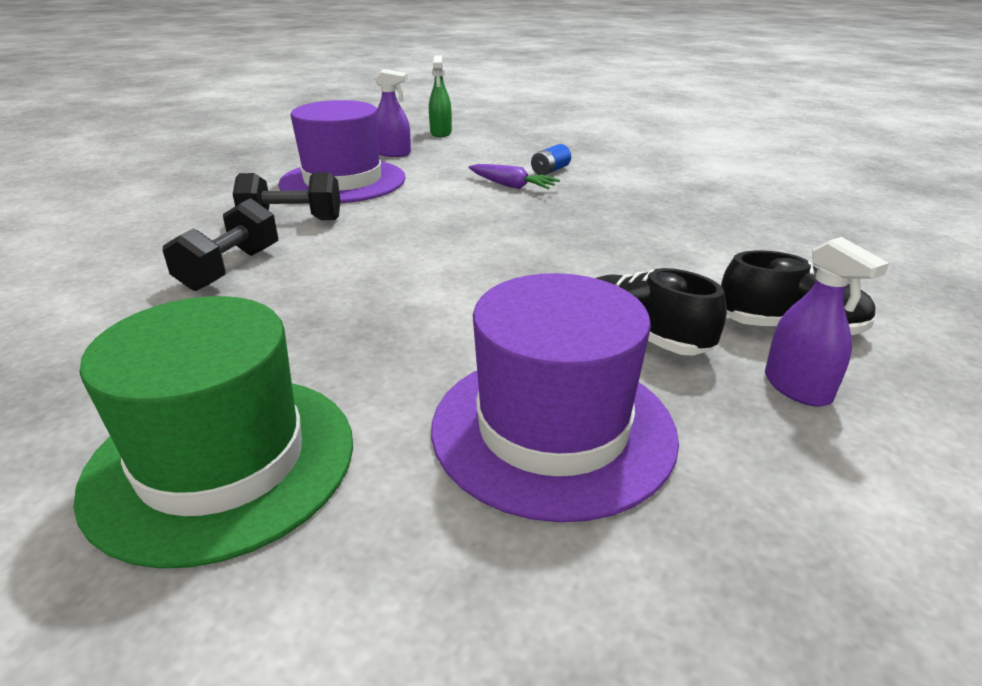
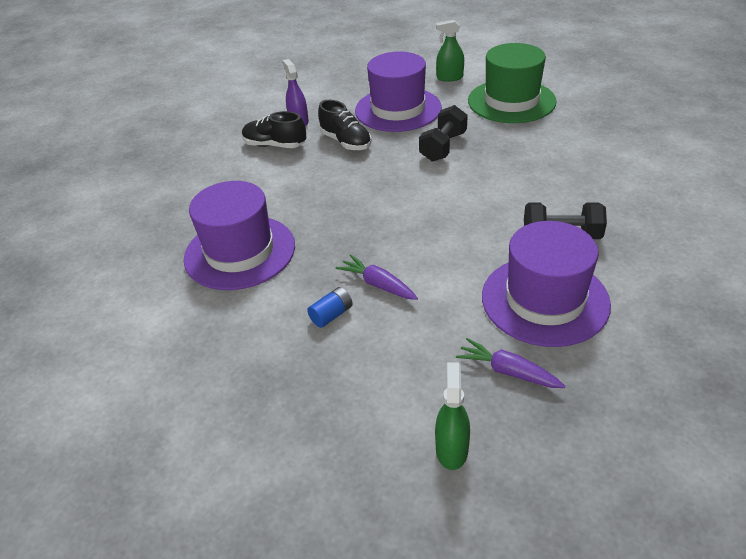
camera: 170 degrees left, 10 degrees up
black dumbbell [163,198,278,291] -> black dumbbell moved to [419,105,468,162]
purple spray bottle [375,69,411,157] -> purple carrot [456,338,565,388]
none -> purple hat [184,181,295,290]
none -> green spray bottle [436,20,464,82]

